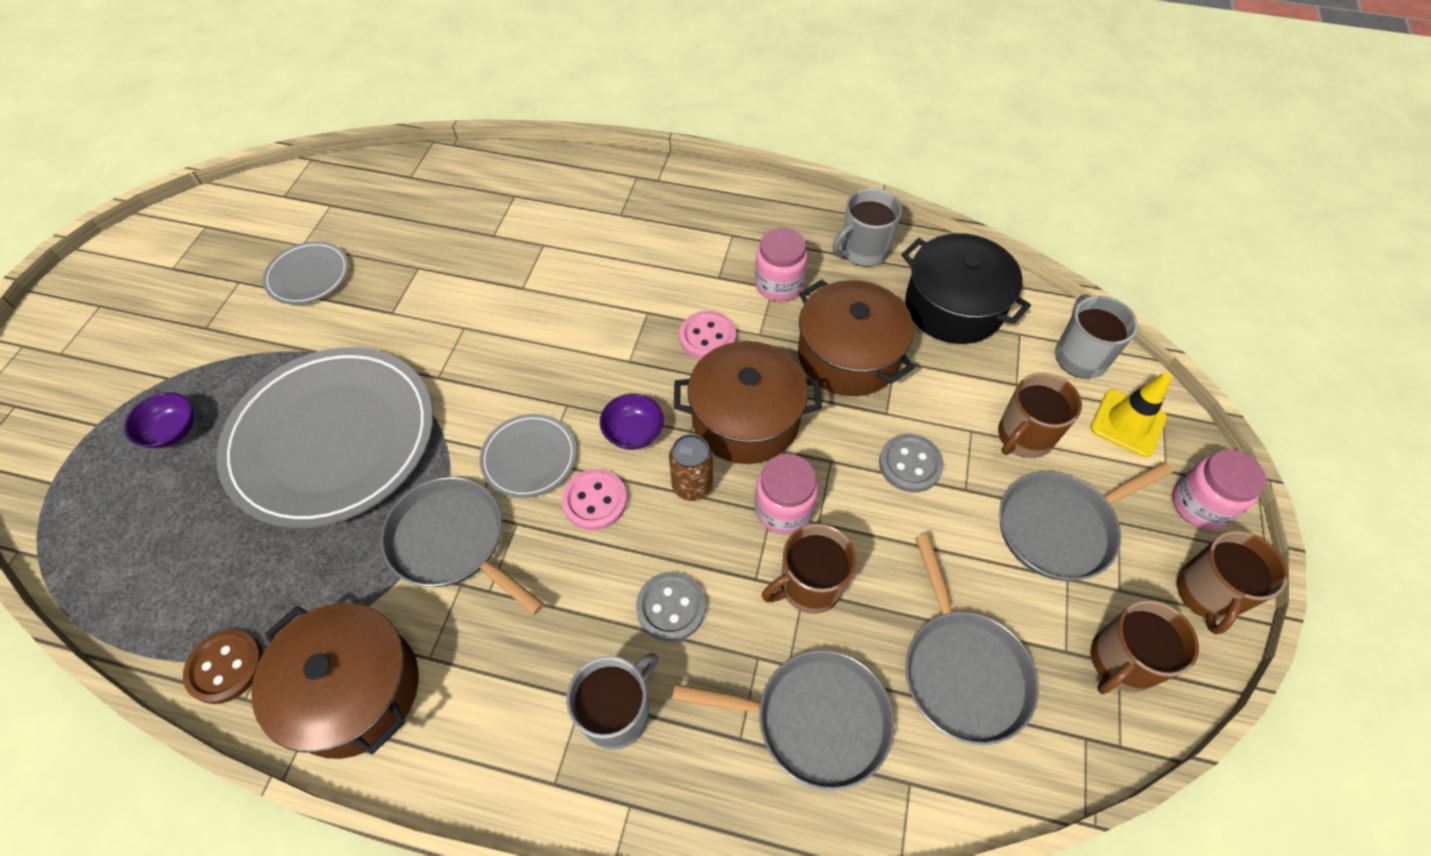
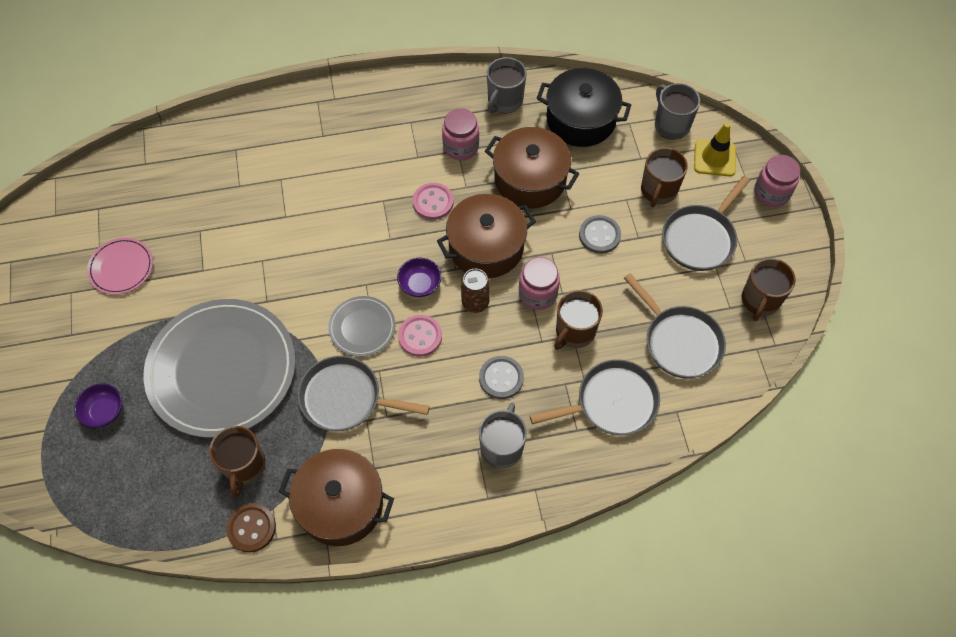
camera: 25 degrees left, 5 degrees up
grey plate [263,241,349,305] -> pink plate [87,238,153,295]
brown mug [1177,531,1288,634] -> brown mug moved to [209,426,266,497]

